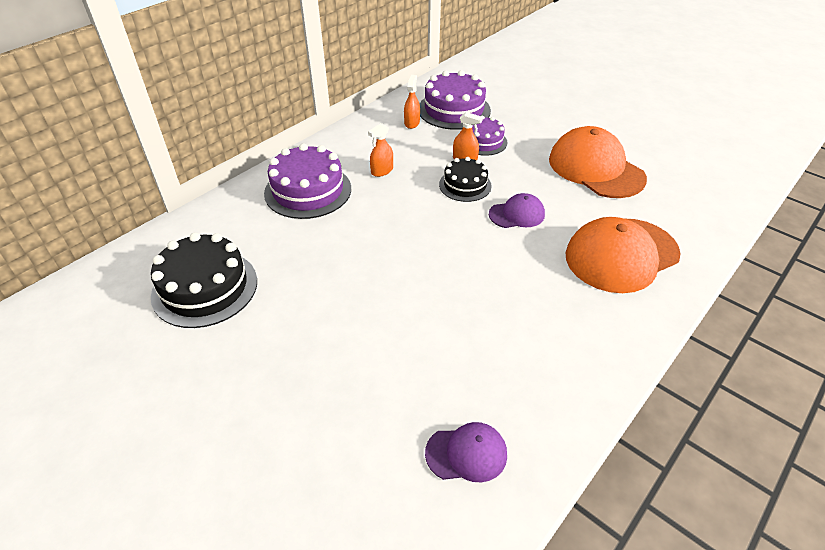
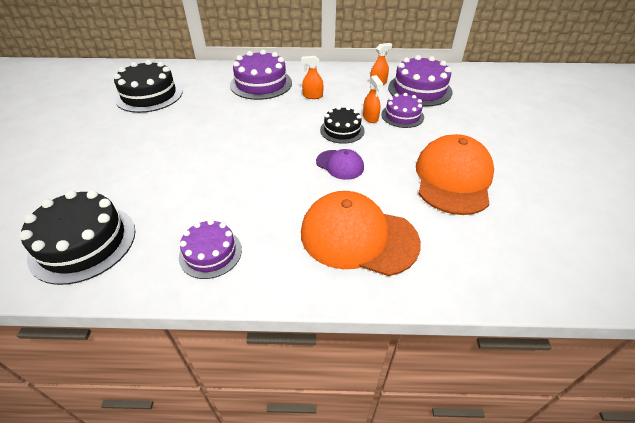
camera: 50 degrees right, 0 degrees up
purple cap [425,422,507,482] -> black cake [19,190,135,285]
none -> purple cake [179,219,242,279]

